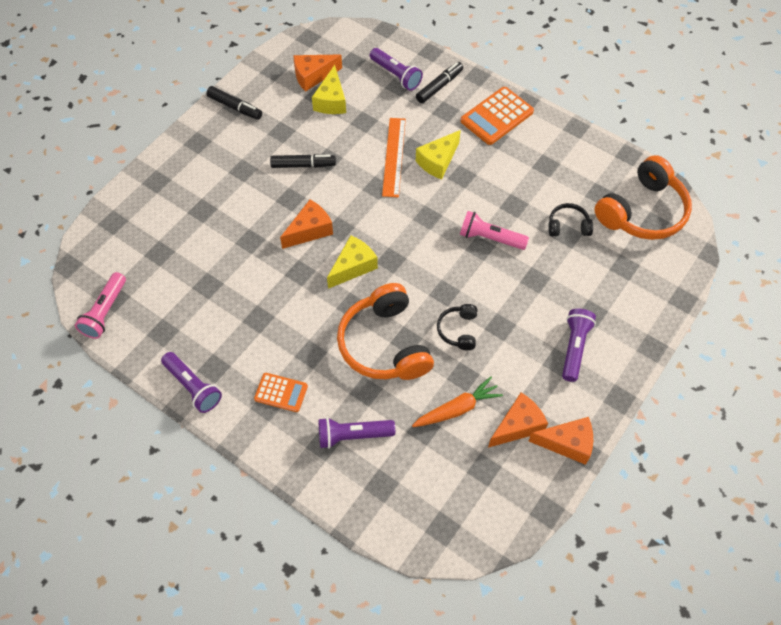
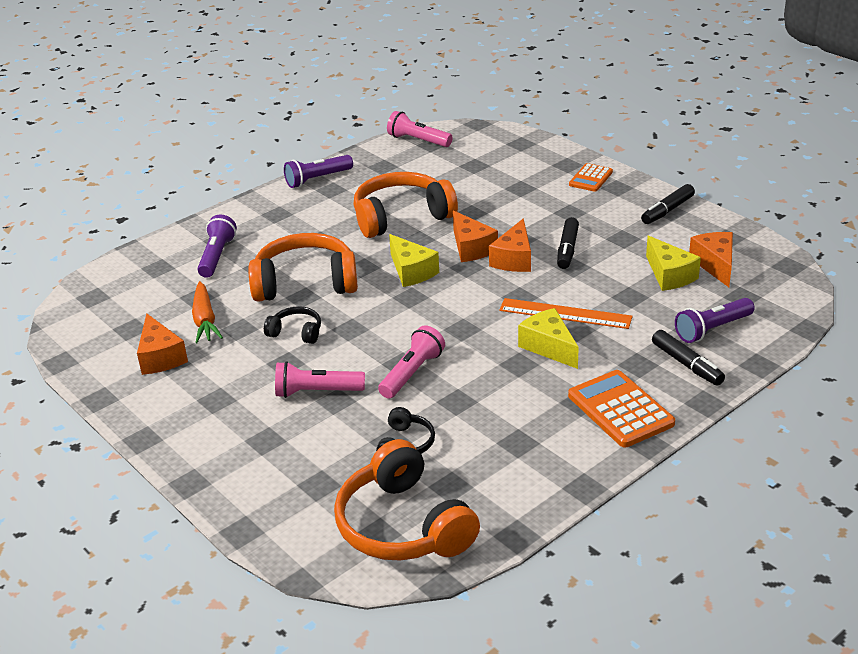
camera: 105 degrees right, 25 degrees down
orange calculator [254,373,308,412] -> orange calculator moved to [569,163,613,192]
yellow cheese [312,65,346,114] -> yellow cheese turned 135 degrees counterclockwise [646,235,701,291]
orange cheese [529,417,593,465] -> orange cheese moved to [489,218,531,272]
purple flashlight [562,309,596,382] -> none
none -> pink flashlight [275,361,365,398]
none -> orange headphones [353,172,458,238]

